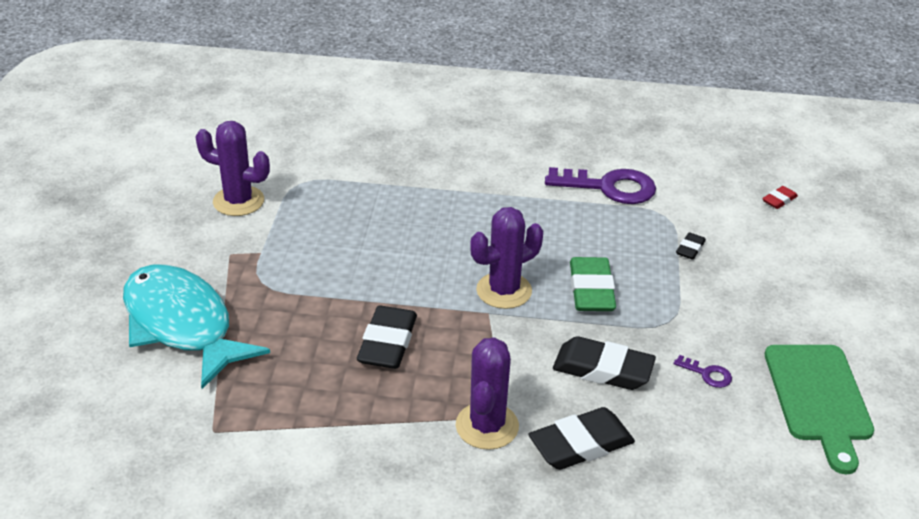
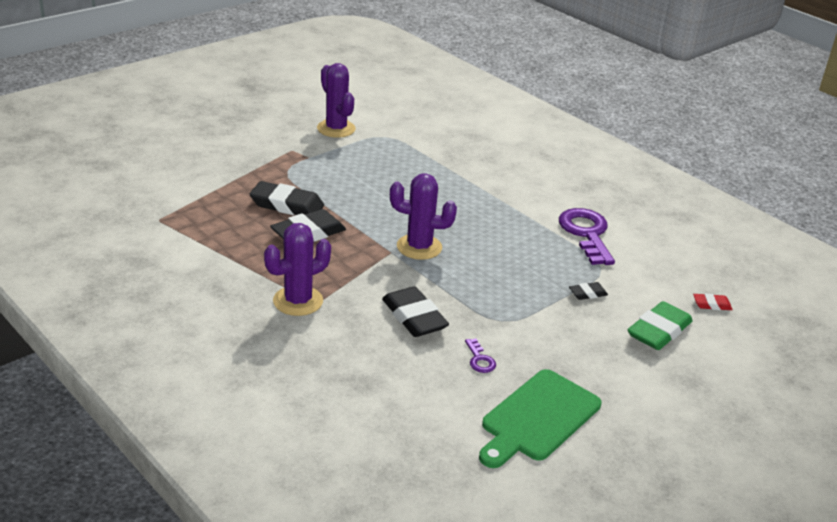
camera: 40 degrees right, 5 degrees down
turquoise fish [123,264,270,389] -> none
black eraser [528,407,635,470] -> black eraser moved to [250,181,324,215]
purple key [545,167,656,204] -> purple key turned 150 degrees counterclockwise [559,208,615,265]
green eraser [570,257,616,311] -> green eraser moved to [628,301,693,350]

